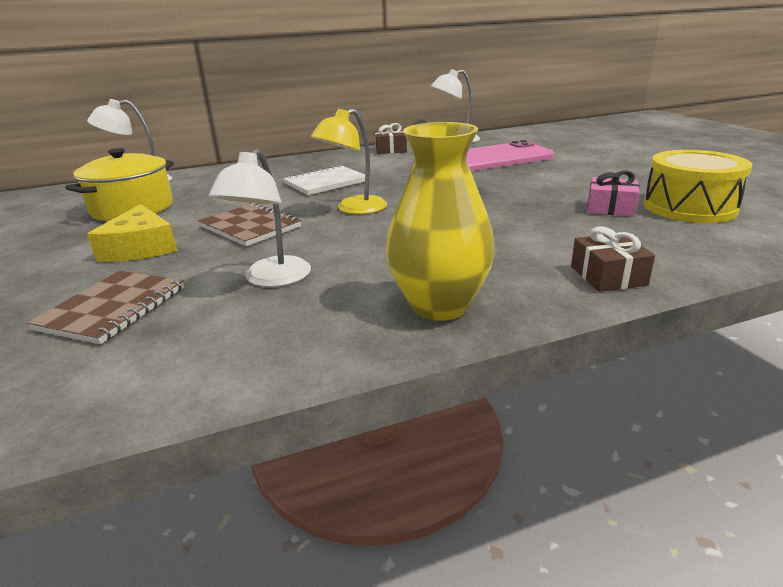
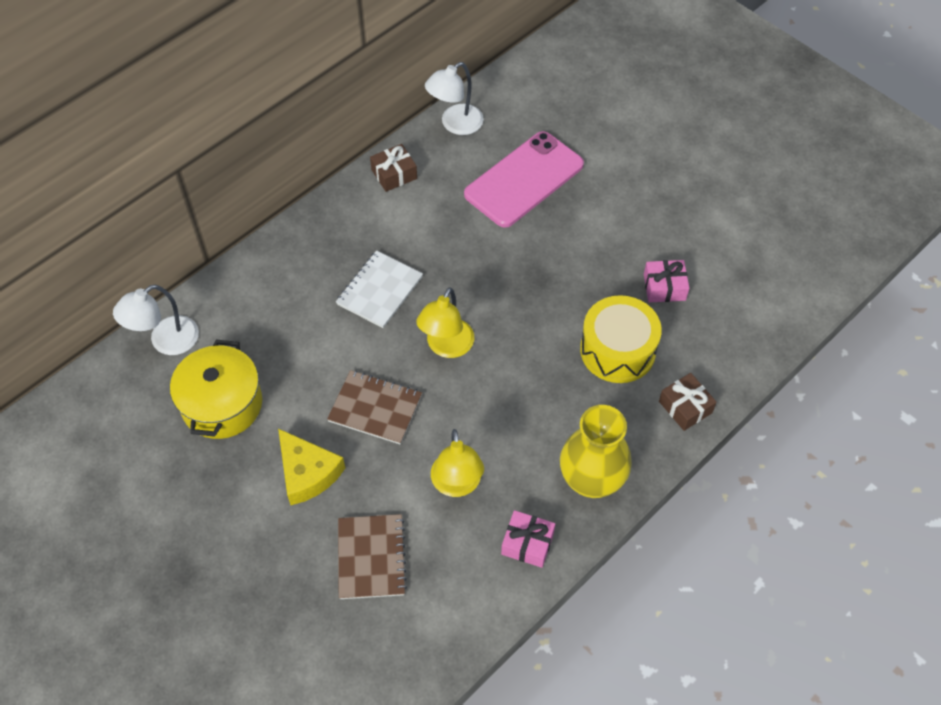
camera: 25 degrees left, 30 degrees up
white lamp [209,149,311,287] -> yellow lamp [431,429,484,497]
yellow drum [643,150,752,223] -> yellow drum moved to [580,295,662,383]
none -> pink gift [501,510,555,568]

